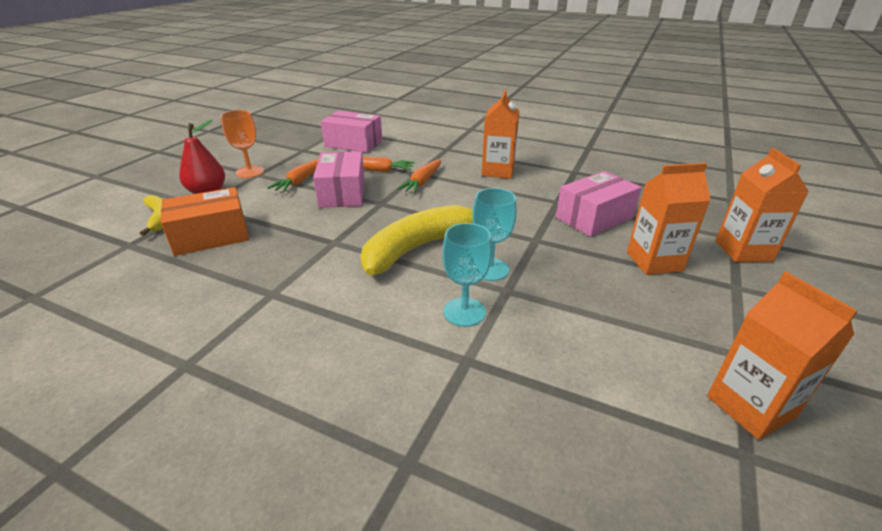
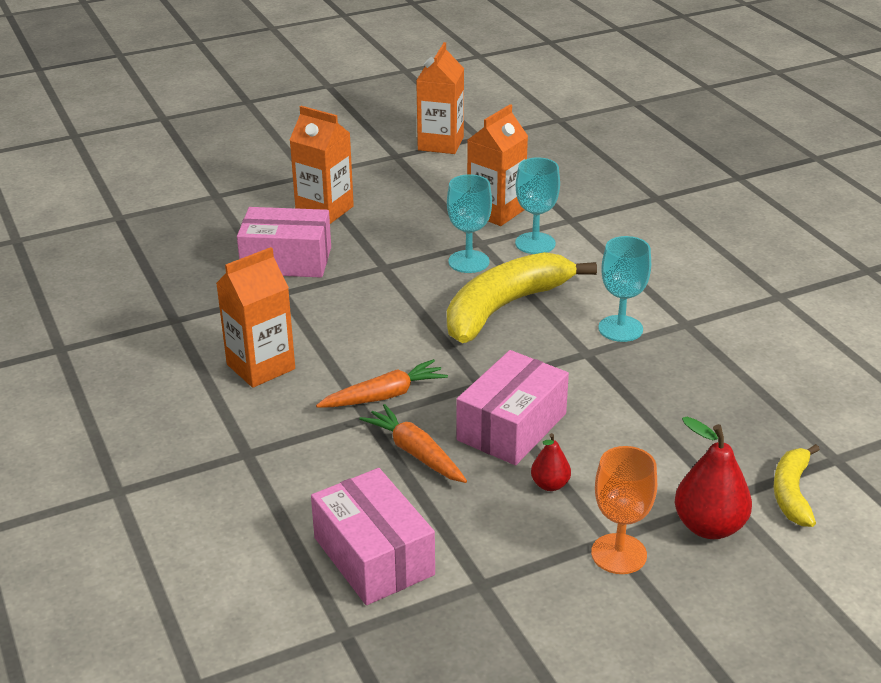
camera: 140 degrees left, 0 degrees up
orange box [161,187,249,256] -> none
orange carrot [267,159,318,192] -> red pear [531,433,571,491]
yellow banana [361,205,473,275] -> yellow banana turned 135 degrees clockwise [447,252,597,343]
orange carton [715,148,809,262] -> orange carton moved to [467,104,528,226]
none -> turquoise goblet [598,236,651,342]

